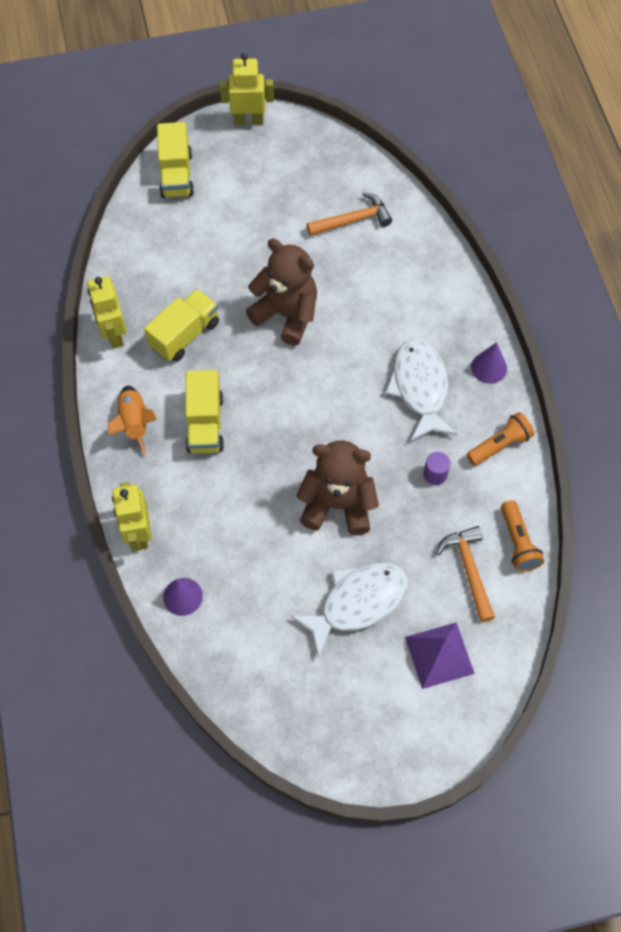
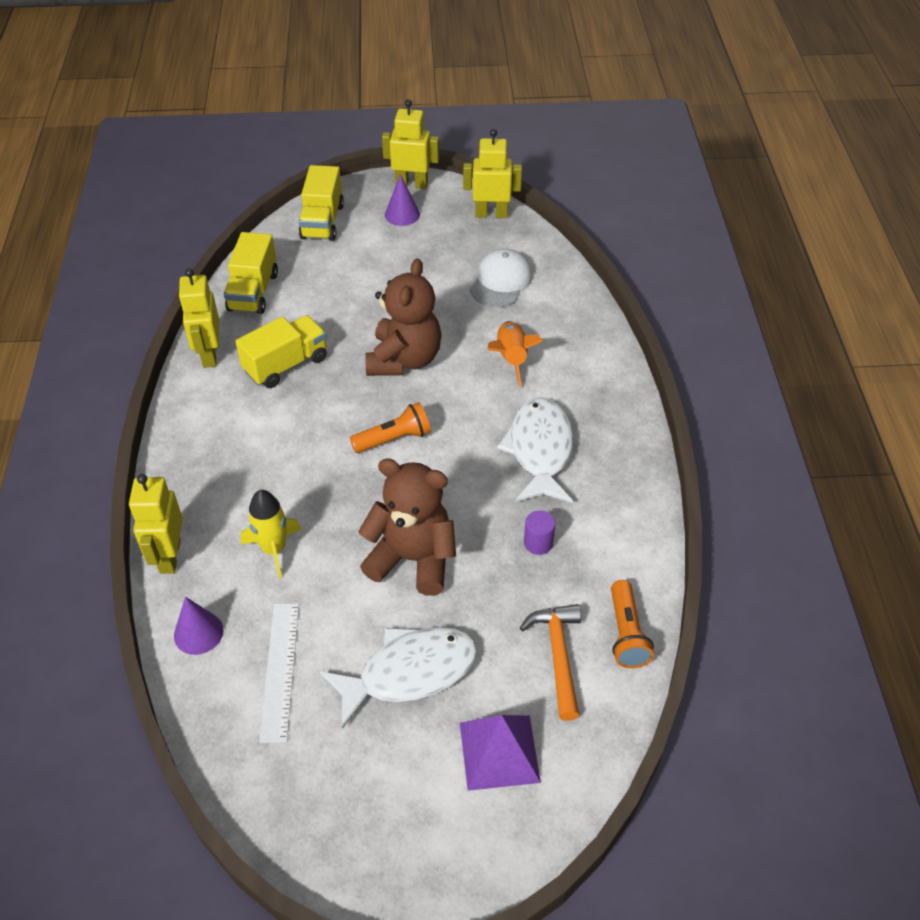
camera: 10 degrees right, 15 degrees down
orange rocket [108,386,157,456] -> orange rocket moved to [488,321,543,387]
yellow truck [185,370,224,453] -> yellow truck moved to [224,232,278,314]
brown teddy bear [246,239,317,346] -> brown teddy bear turned 60 degrees clockwise [365,258,442,376]
orange hammer [306,192,392,236] -> white cap [470,249,532,307]
orange flashlight [466,412,534,466] -> orange flashlight moved to [350,402,431,453]
purple cone [471,342,507,384] -> purple cone moved to [385,174,420,226]
none -> yellow rocket [240,490,301,578]
none -> white ruler [259,603,299,743]
none -> yellow robot [463,129,522,218]

